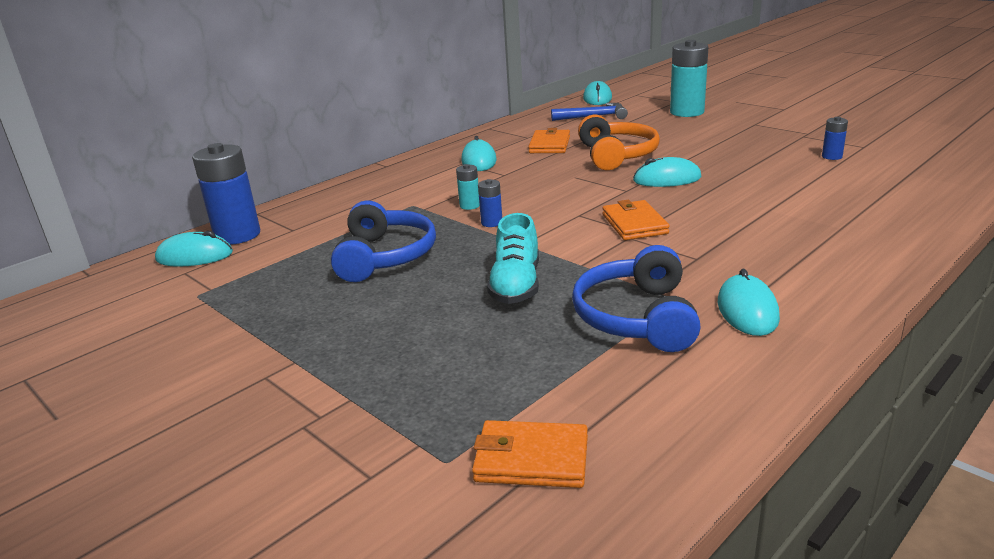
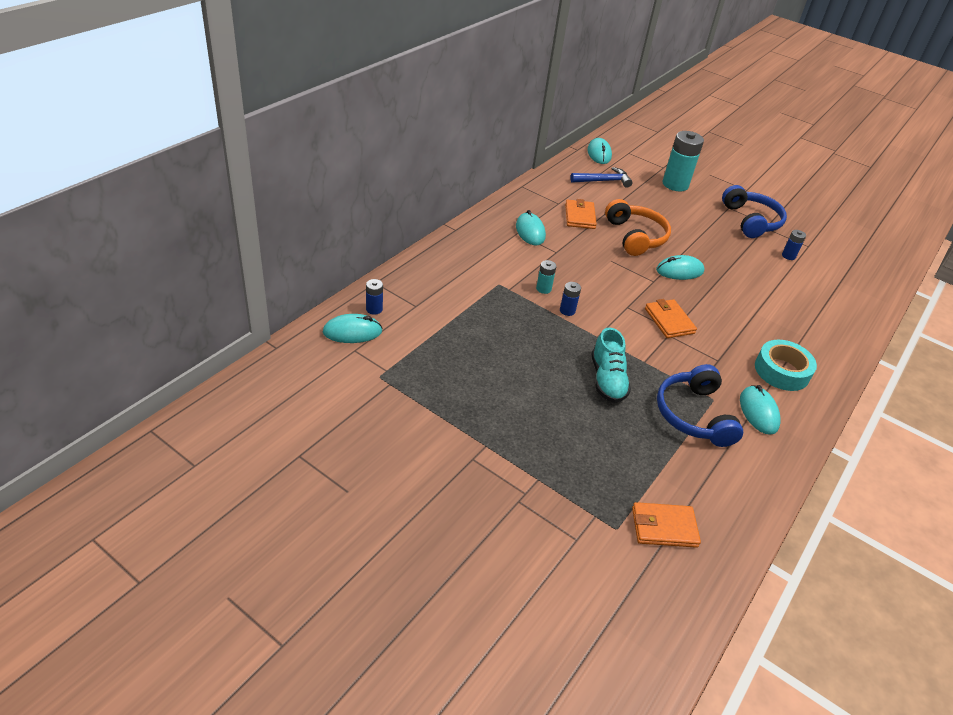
camera: 15 degrees left, 15 degrees up
blue battery [192,143,260,245] -> blue battery [366,279,383,315], size x0.47
blue headphones [331,200,436,282] -> blue headphones moved to [722,185,787,238]
none -> turquoise tape [755,340,817,391]

